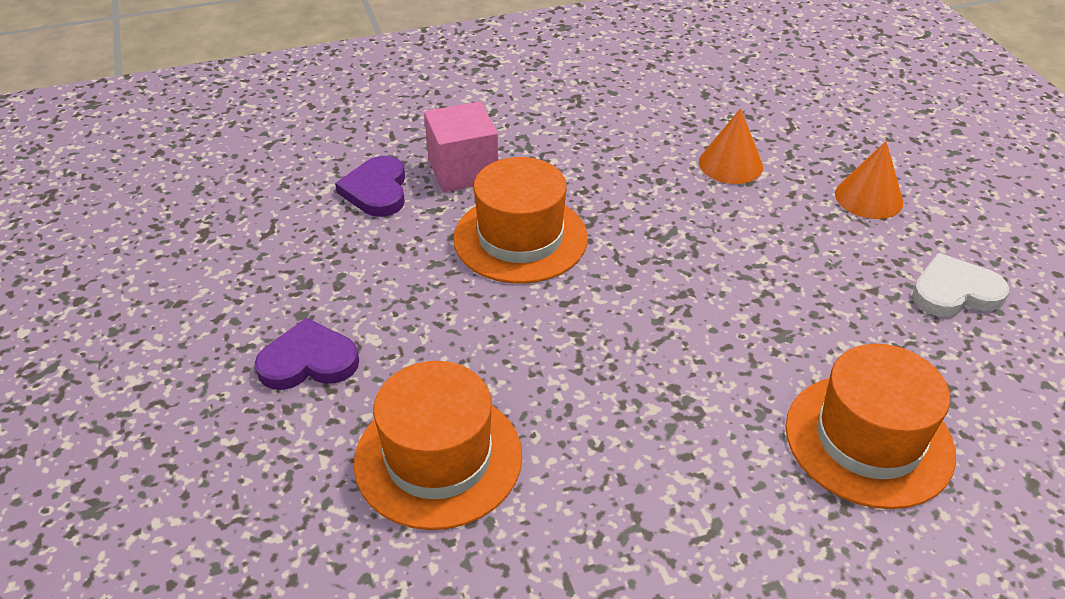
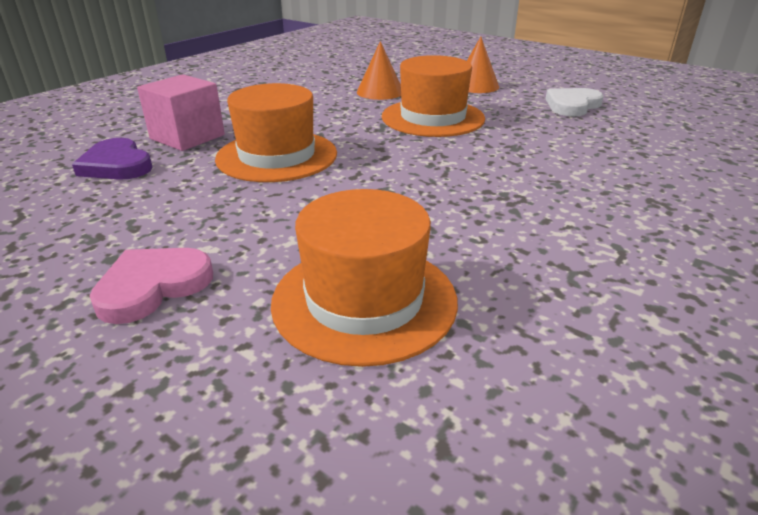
camera: 35 degrees left, 10 degrees down
purple heart [255,318,359,390] -> pink heart [90,248,213,324]
orange hat [786,344,956,509] -> orange hat moved to [382,55,485,137]

